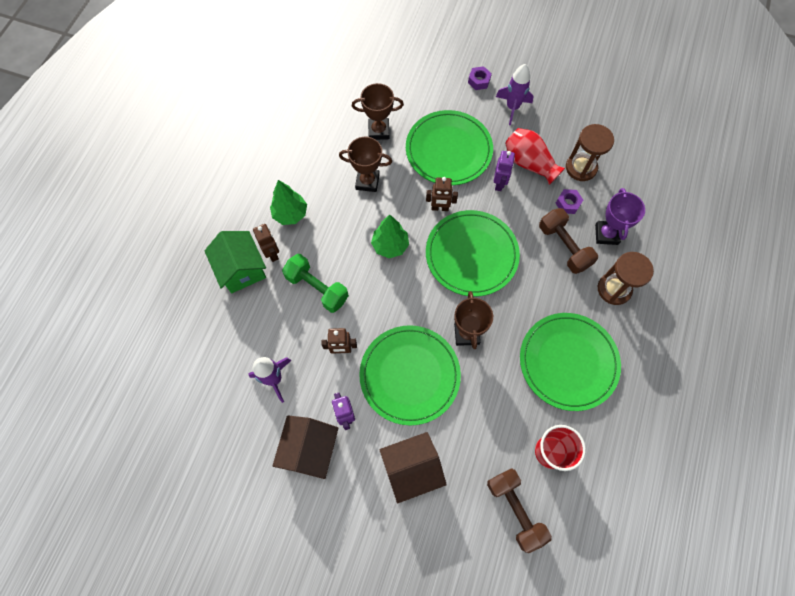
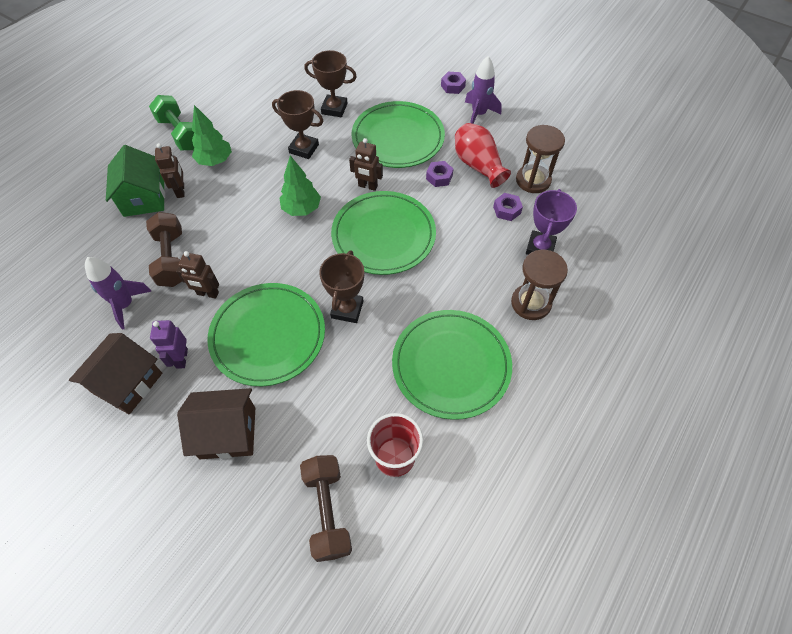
camera: 15 degrees right, 10 degrees down
green dumbbell [282,254,349,313] -> green dumbbell moved to [149,95,194,150]
purple robot [494,151,515,191] -> purple nut [426,161,454,187]
brown dumbbell [539,208,598,274] -> brown dumbbell moved to [146,212,182,287]

